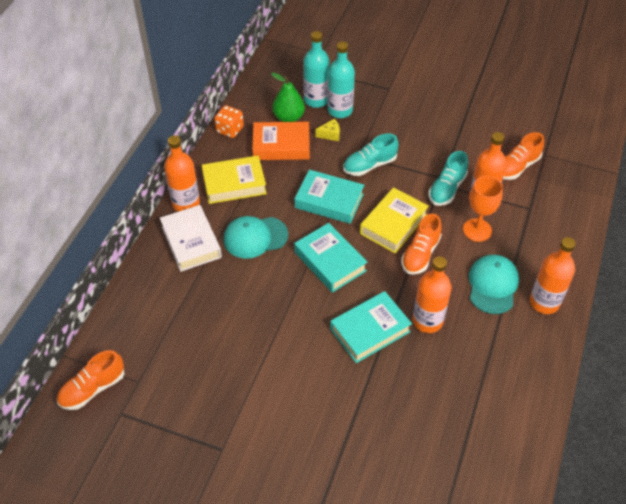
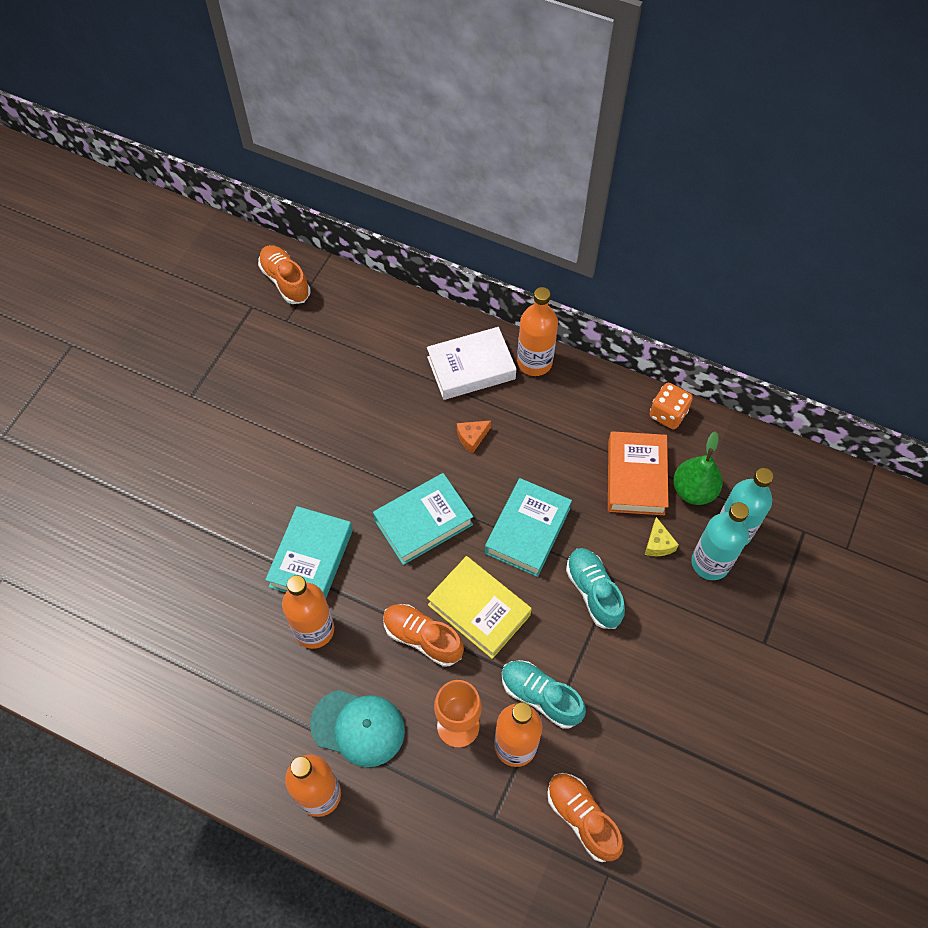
camera: 95 degrees right, 10 degrees up
yellow book [202,156,267,204] -> none
turquoise cap [224,216,288,259] -> orange cheese [457,420,491,453]
turquoise book [330,291,412,363] -> turquoise book turned 45 degrees clockwise [265,506,353,599]

